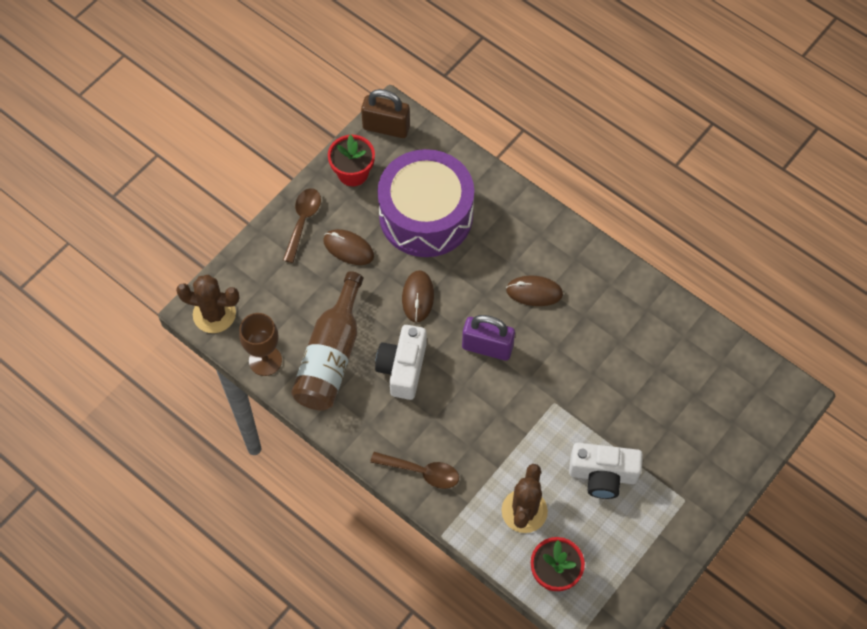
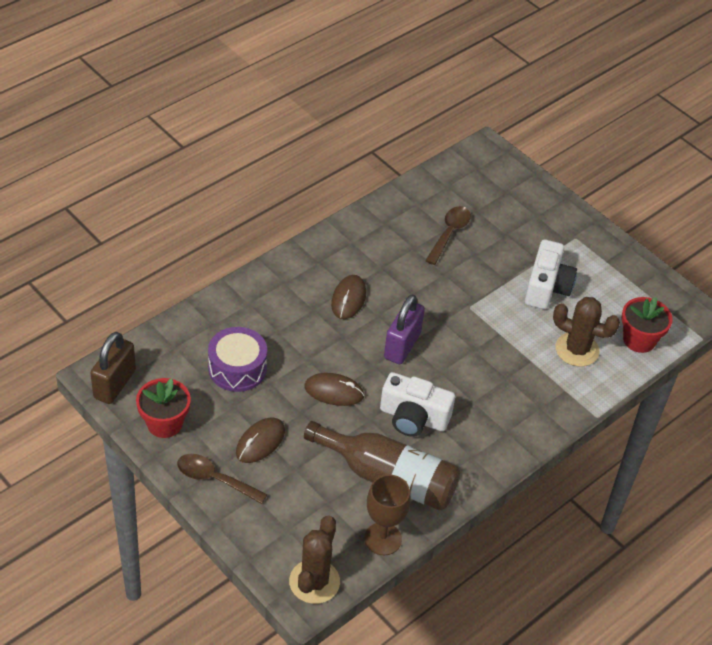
camera: 85 degrees left, 15 degrees down
brown spoon [370,452,459,489] -> brown spoon moved to [425,206,471,265]
purple drum [377,149,474,257] -> purple drum [208,327,267,392], size x0.57

